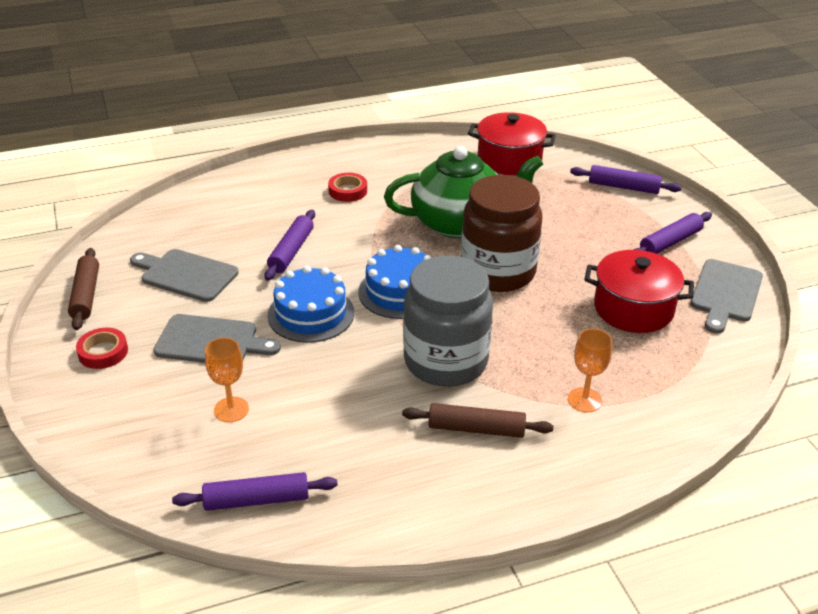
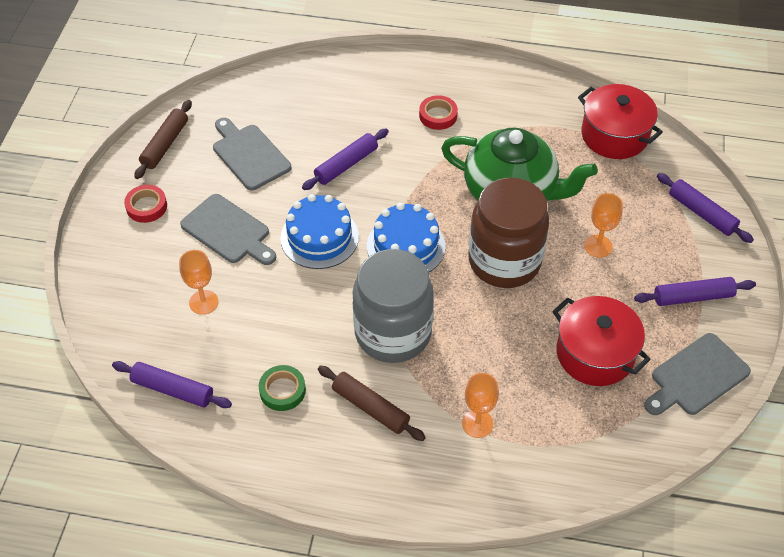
camera: 30 degrees right, 15 degrees up
none -> green tape [259,365,306,411]
none -> orange goblet [584,193,623,258]

